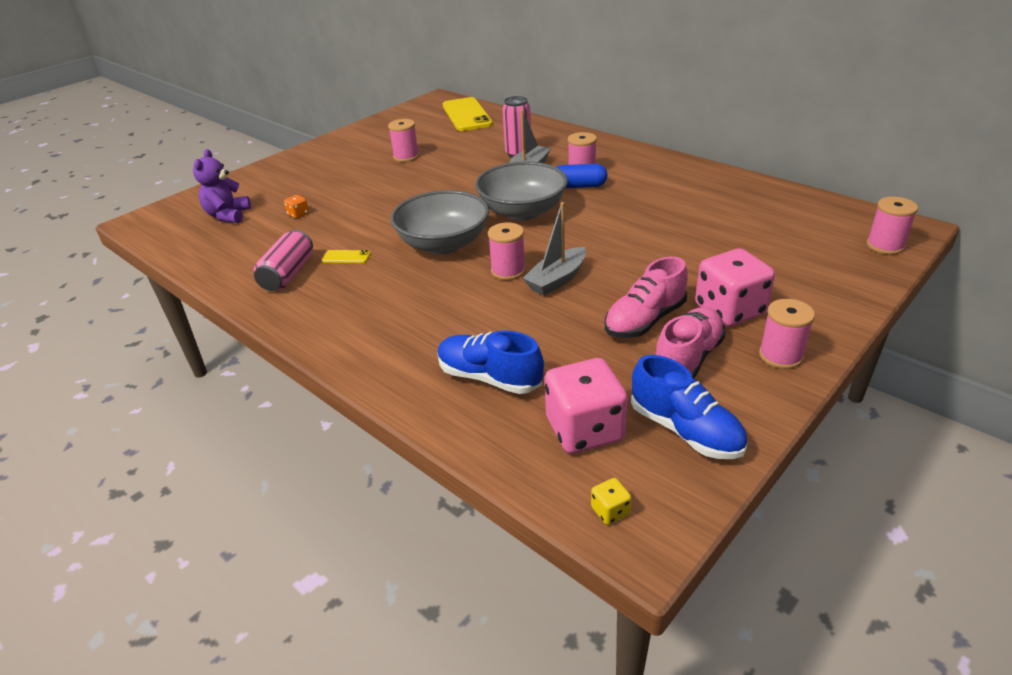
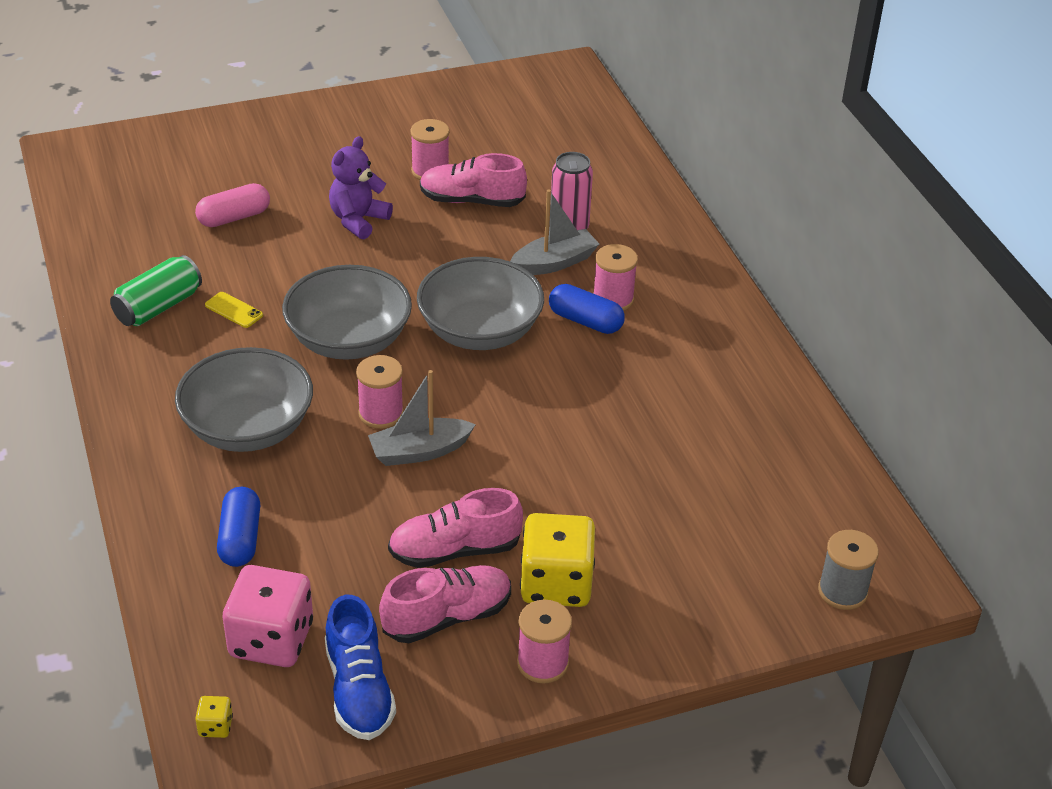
camera: 25 degrees right, 5 degrees up
purple teddy bear [193,149,251,223] -> purple teddy bear moved to [329,136,393,240]
pink can [254,230,313,291] -> green can [110,255,202,326]
orange dice [284,195,309,219] -> pink capsule [195,183,270,227]
blue shoe [438,330,544,394] -> blue capsule [217,487,260,567]
yellow phone [443,97,493,131] -> none
pink dice [695,248,775,327] -> yellow dice [520,513,595,607]
pink spool [866,197,918,255] -> grey spool [818,530,879,610]
none -> grey bowl [175,347,313,452]
none -> pink shoe [420,153,527,207]

